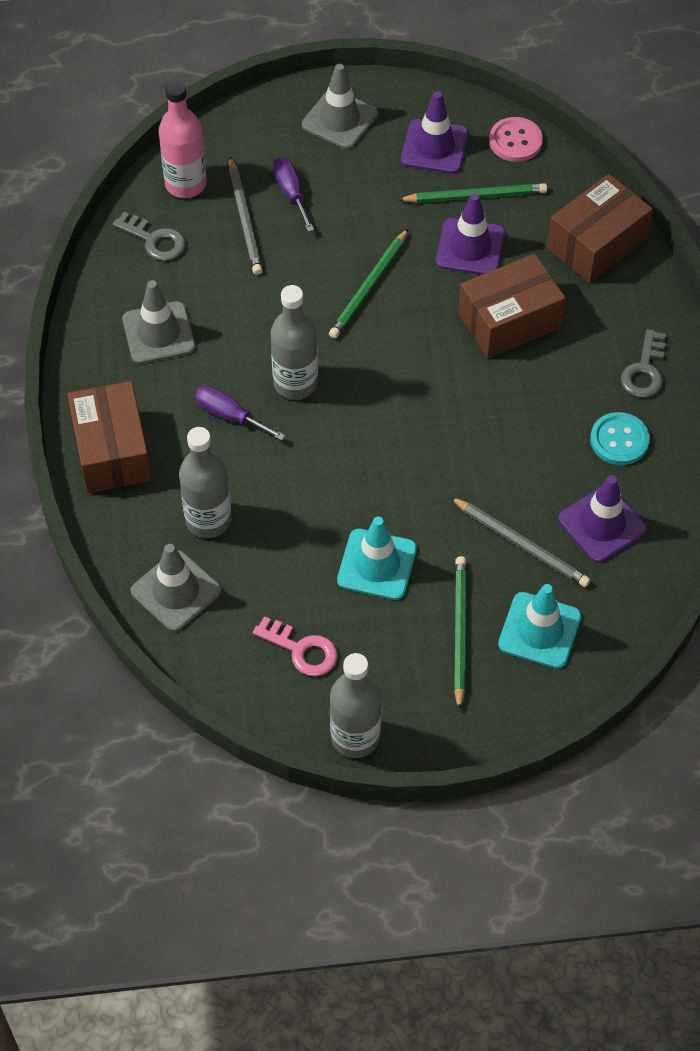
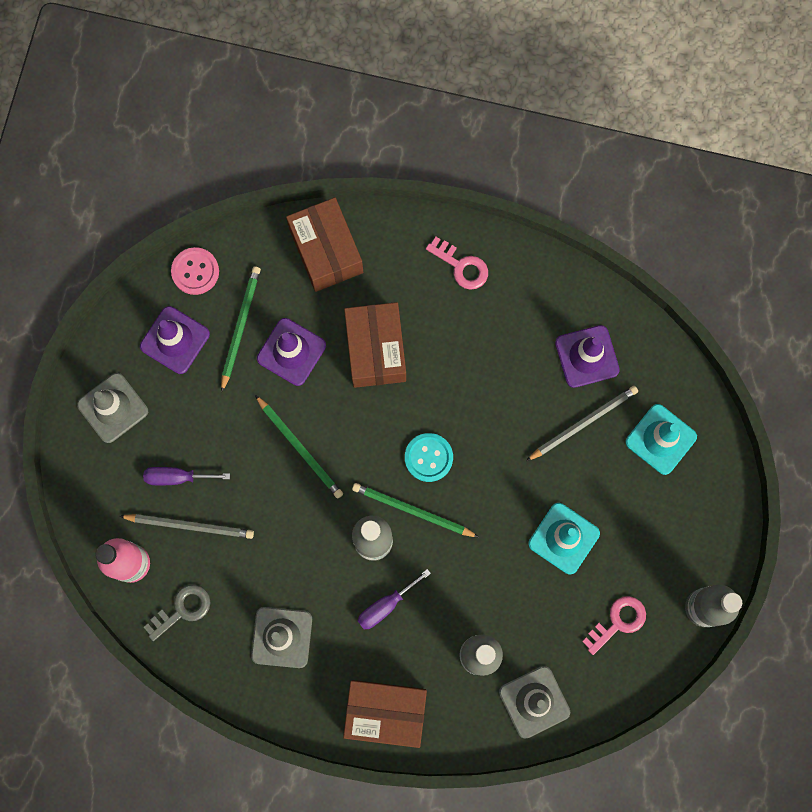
camera: 70 degrees left, 20 degrees up
green pencil [454,556,467,711] -> green pencil moved to [352,483,479,537]
turquoise button [590,412,650,465] -> turquoise button moved to [405,433,453,482]
grey key [621,329,666,398] -> pink key [426,237,488,290]

